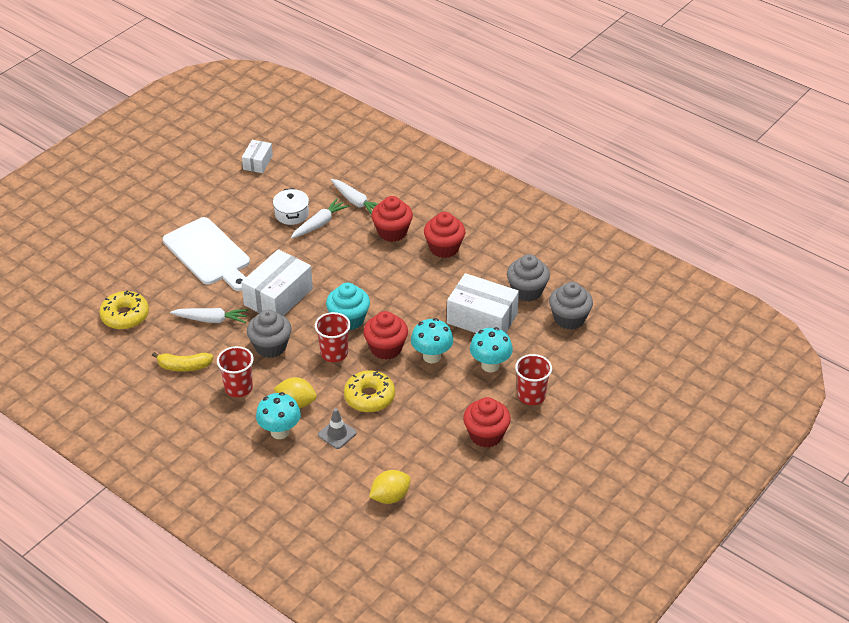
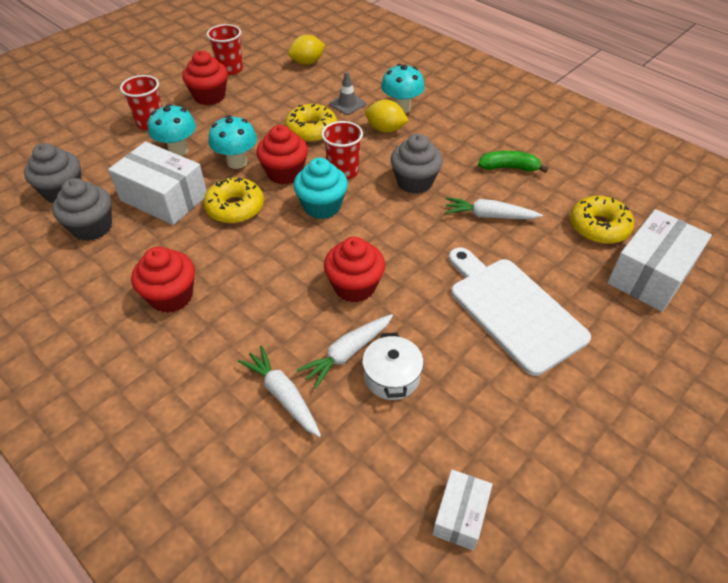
camera: 175 degrees left, 5 degrees up
yellow banana [152,352,213,372] -> green banana [478,151,548,173]
red cup [217,346,254,397] -> red cup moved to [207,24,243,75]
white box [241,249,313,316] -> white box moved to [607,209,712,312]
red cupcake [372,196,413,242] -> red cupcake moved to [324,237,385,302]
none -> yellow donut [203,176,264,224]

